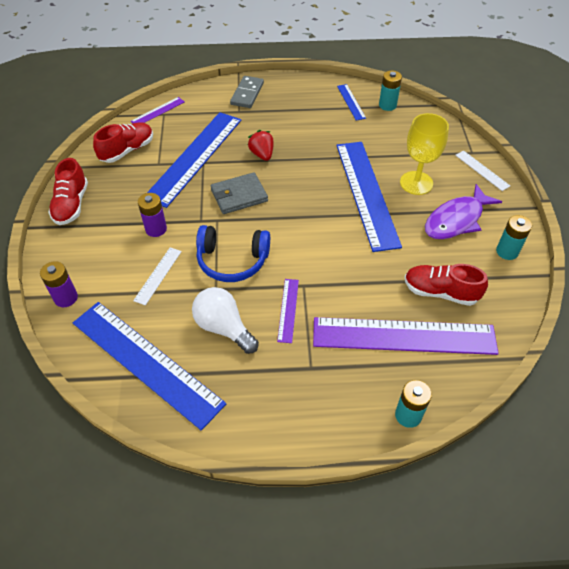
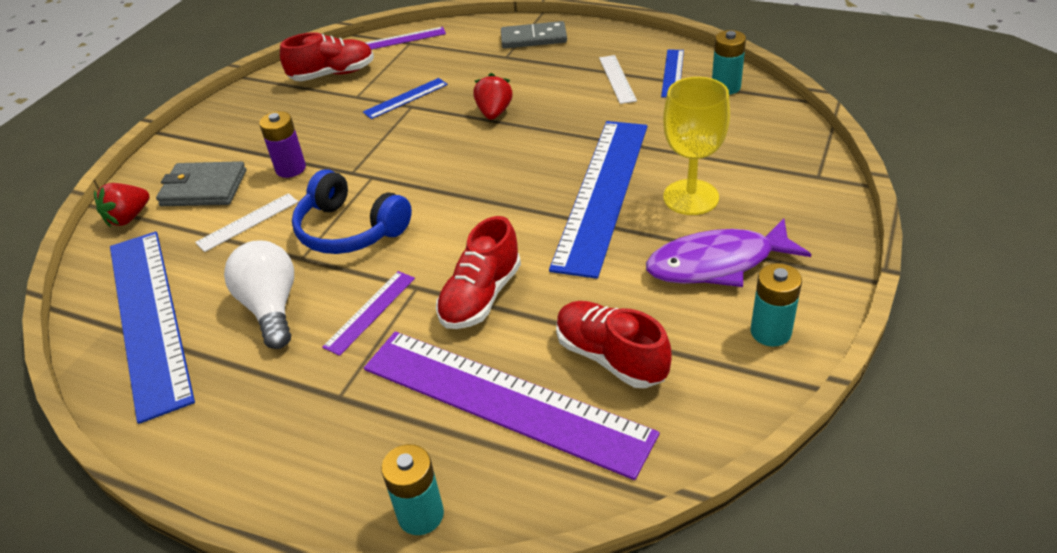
camera: 30 degrees right, 10 degrees down
purple battery [40,261,78,307] -> red strawberry [94,183,150,227]
red shoe [48,158,88,225] -> red shoe moved to [436,216,521,329]
blue ruler [147,112,241,208] -> blue ruler [363,78,448,119], size x0.44
grey wallet [210,172,268,214] -> grey wallet moved to [156,161,246,206]
grey domino [230,76,264,108] -> grey domino turned 45 degrees clockwise [501,21,567,49]
white ruler [455,151,510,191] -> white ruler moved to [599,55,637,104]

